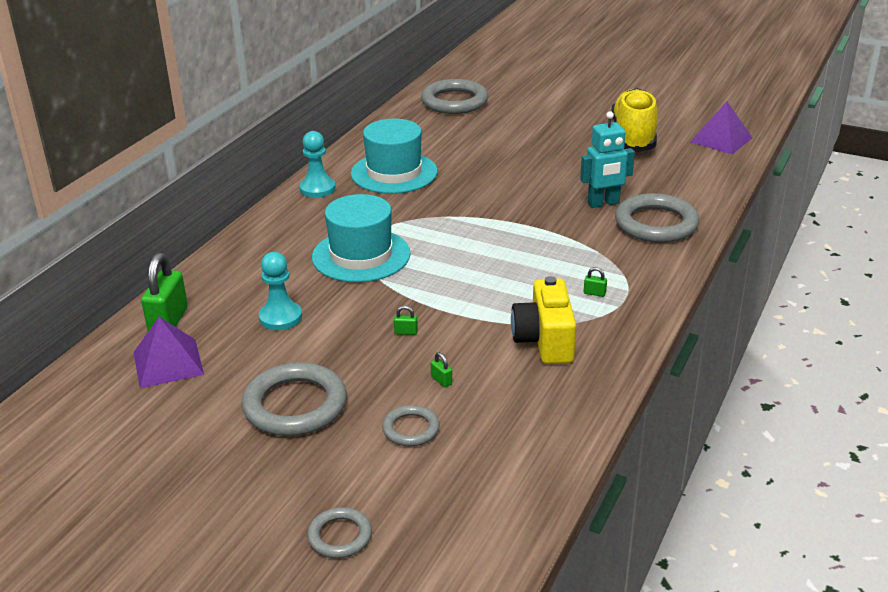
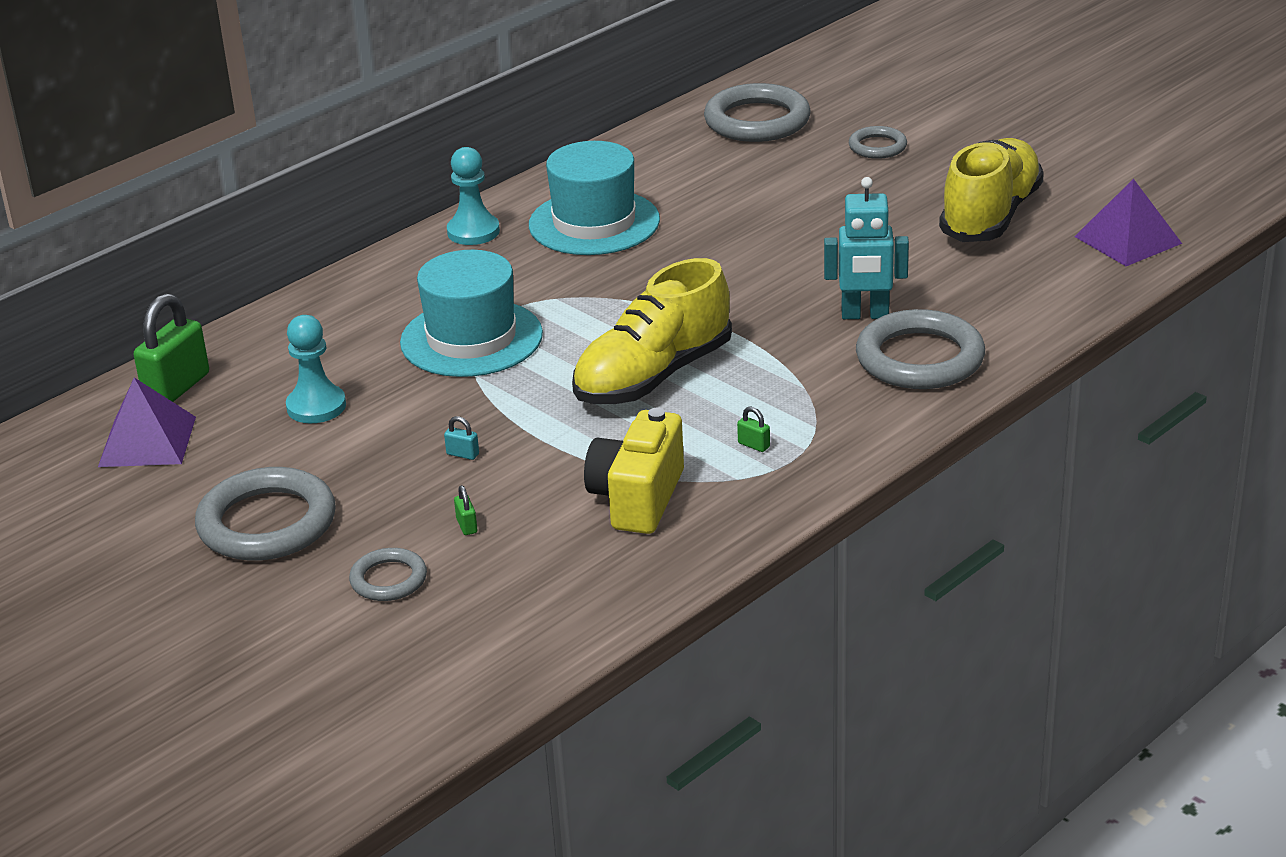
camera: 20 degrees right, 0 degrees up
grey ring [307,507,372,558] -> grey ring moved to [849,126,907,159]
green padlock [394,306,418,335] -> turquoise padlock [444,416,479,460]
none -> yellow shoe [572,258,732,404]

